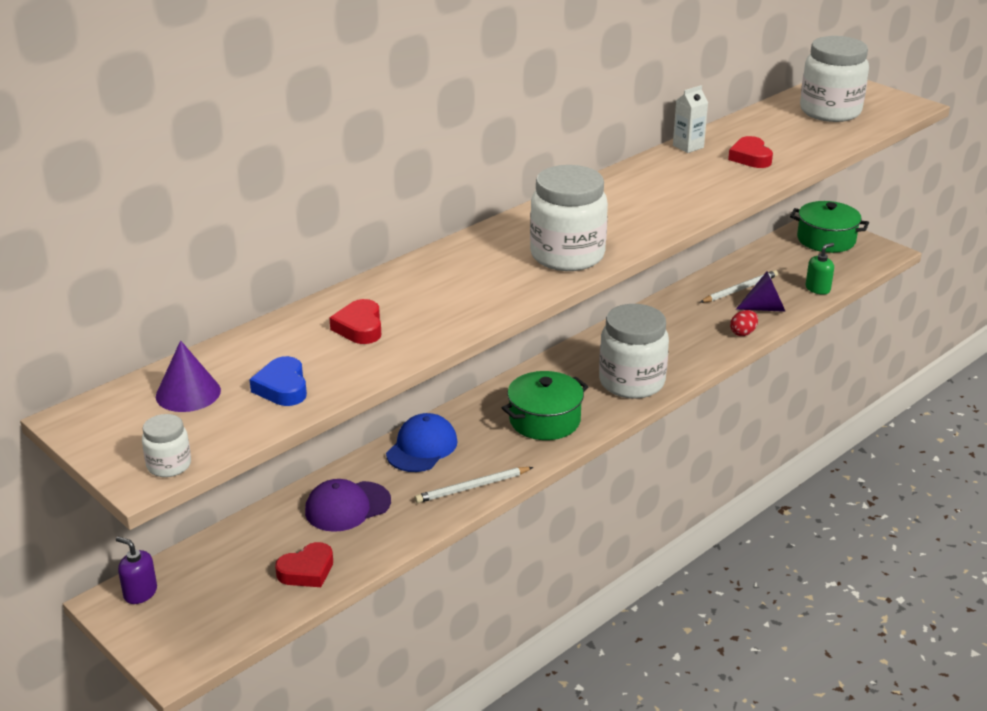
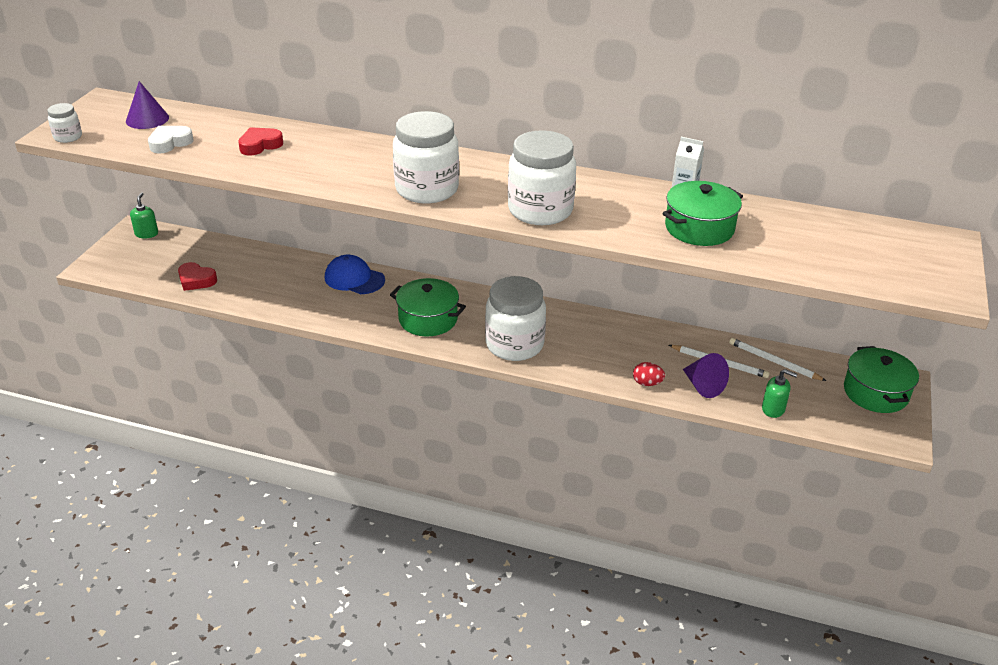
camera: 60 degrees right, 5 degrees up
purple soap dispenser [116,537,157,604] -> green soap dispenser [130,193,158,238]
blue heart [249,356,307,406] -> white heart [148,126,194,154]
purple cap [305,479,391,532] -> none
blue cap [386,413,458,472] -> blue cap turned 150 degrees counterclockwise [325,255,385,294]
white pencil [415,467,533,503] -> white pencil moved to [729,338,826,381]
red heart [728,136,773,168] -> green pot [662,181,743,246]
white jar [800,36,869,122] -> white jar moved to [508,130,576,225]

